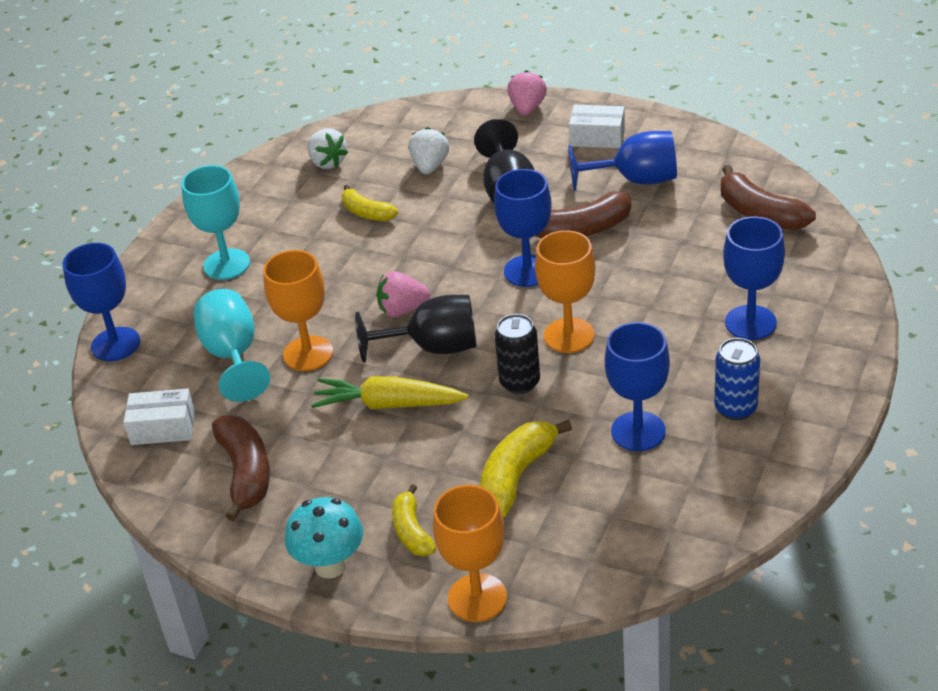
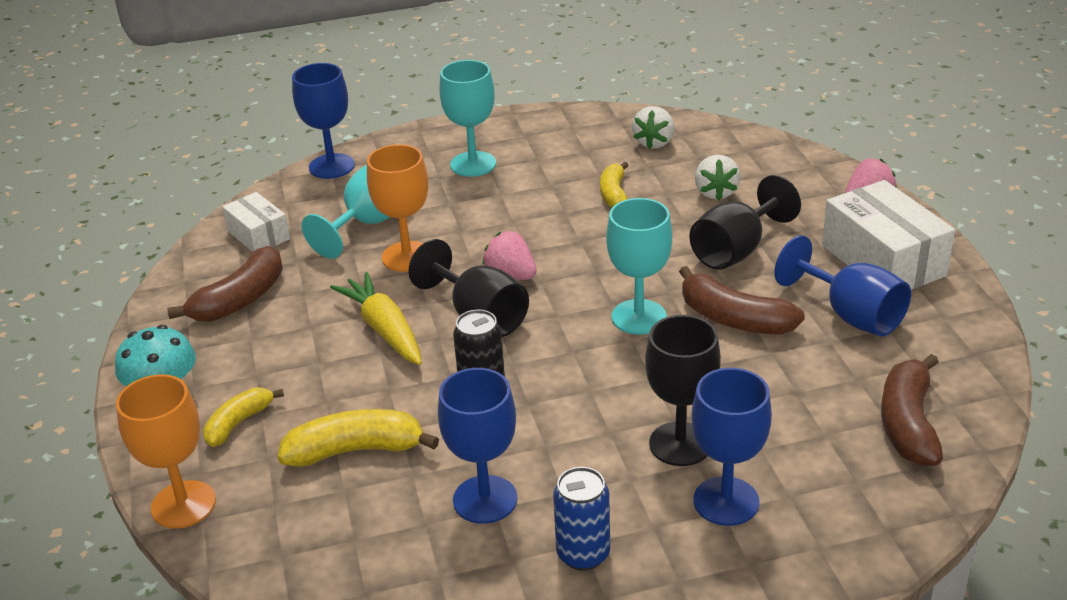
camera: 50 degrees right, 5 degrees down
white strawberry [409,127,449,174] -> white strawberry turned 120 degrees clockwise [695,155,741,200]
blue goblet [494,169,552,287] -> turquoise goblet [606,198,672,334]
orange goblet [535,230,596,353] -> none
white box [569,105,625,148] -> white box [822,180,955,290], size x1.73
none -> black goblet [645,315,721,466]

